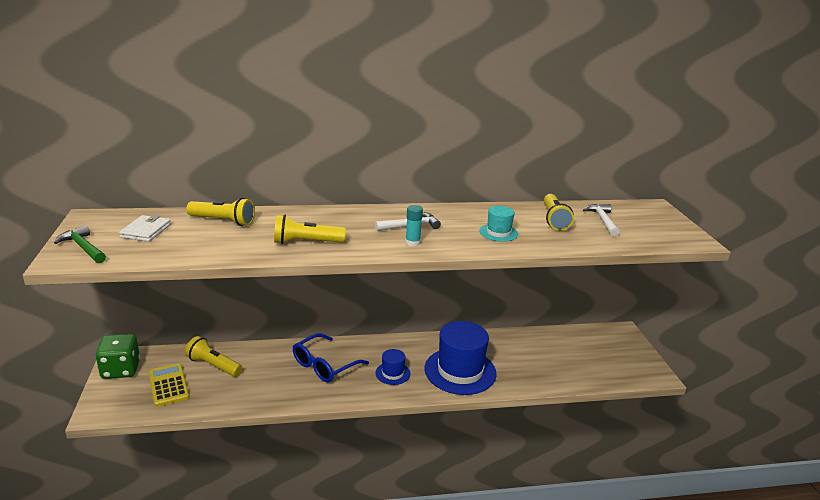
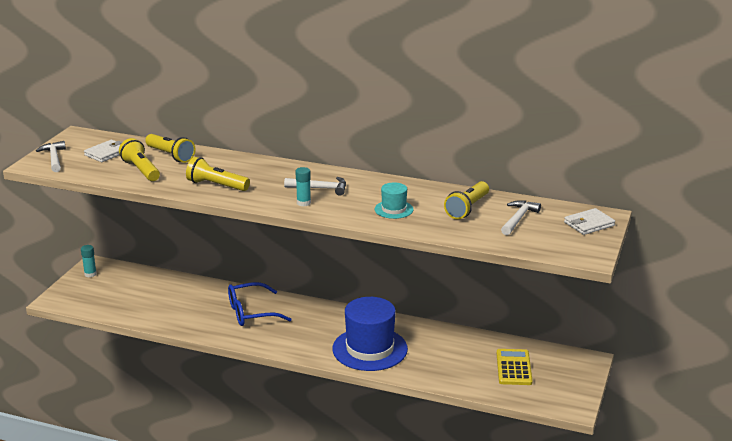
camera: 30 degrees right, 0 degrees up
green hammer [54,225,106,263] -> white hammer [36,141,66,172]
green dice [95,334,140,379] -> turquoise glue stick [81,245,97,277]
yellow calculator [149,363,189,407] -> yellow calculator moved to [497,349,533,385]
yellow flashlight [185,336,242,377] -> yellow flashlight moved to [119,138,160,181]
blue hat [375,349,410,385] -> none
none -> white wallet [564,208,615,235]

